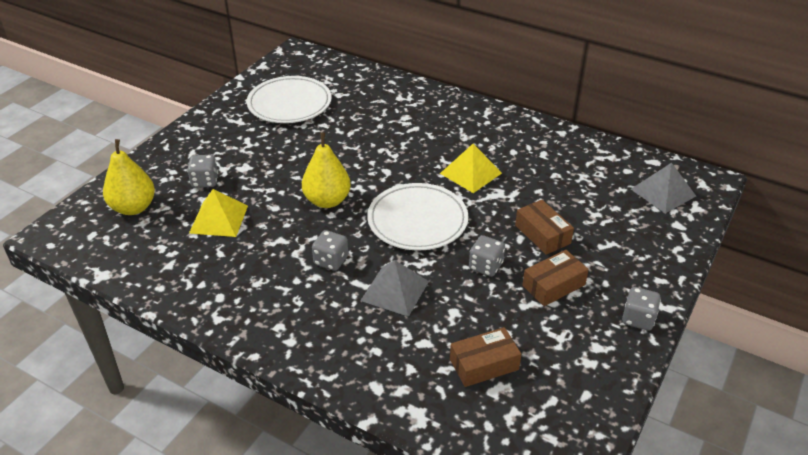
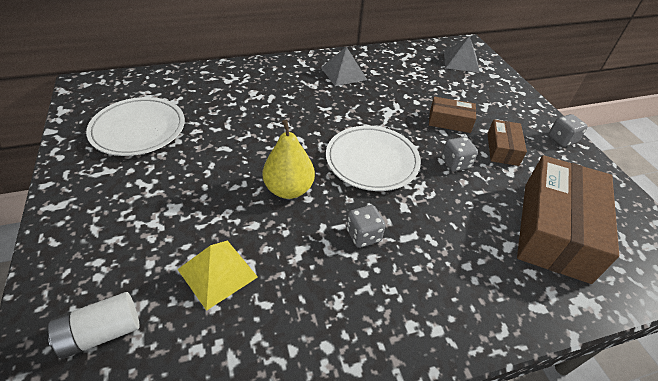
camera: 50 degrees left, 5 degrees up
yellow pear [103,139,155,215] -> white battery [48,292,140,359]
grey dice [187,155,218,188] -> none
grey pyramid [360,260,429,317] -> grey pyramid moved to [321,47,367,86]
yellow pyramid [440,144,502,193] -> none
brown box [450,327,521,387] -> brown box [517,155,619,284], size x2.04

